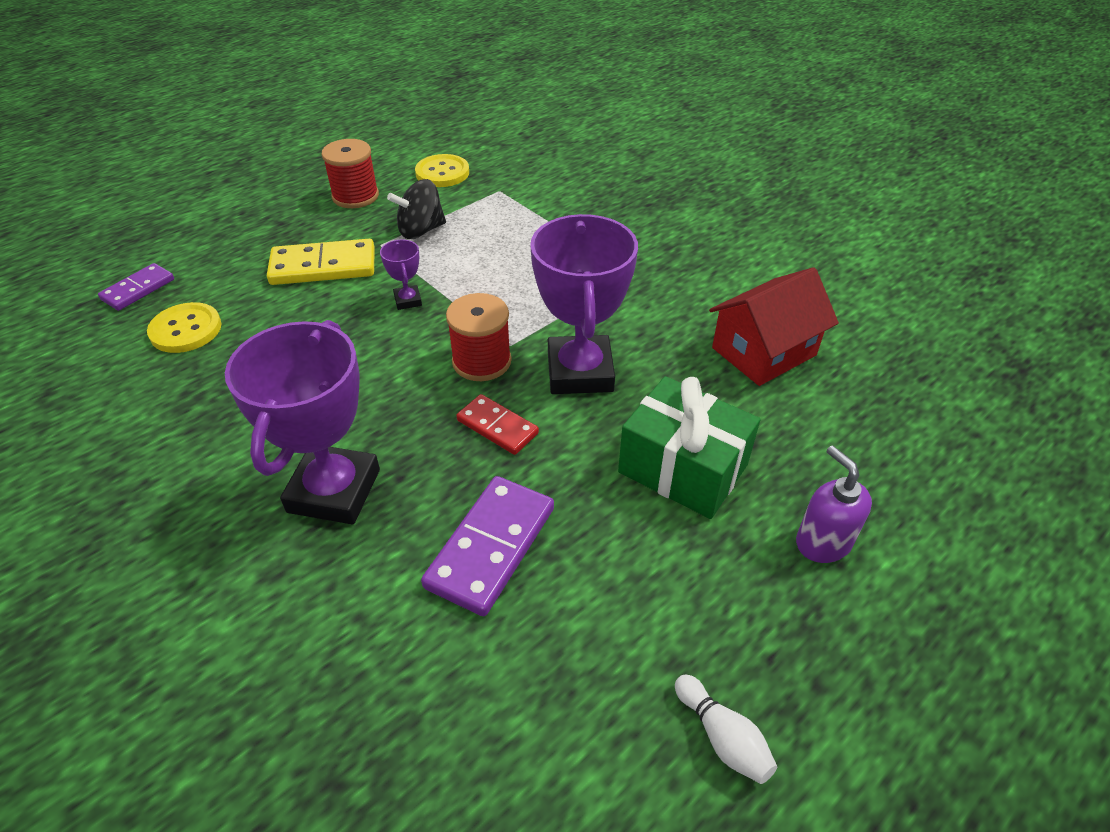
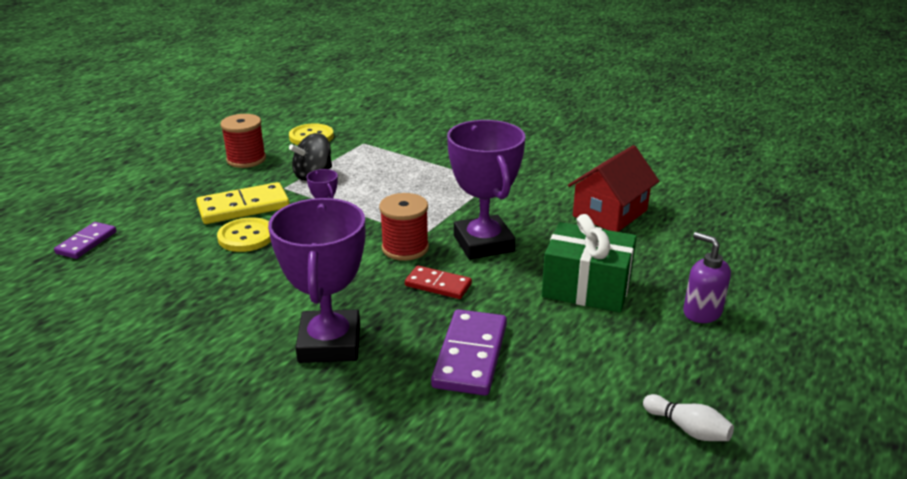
camera: 15 degrees left, 15 degrees down
yellow button [147,302,222,353] -> yellow button moved to [217,217,271,252]

